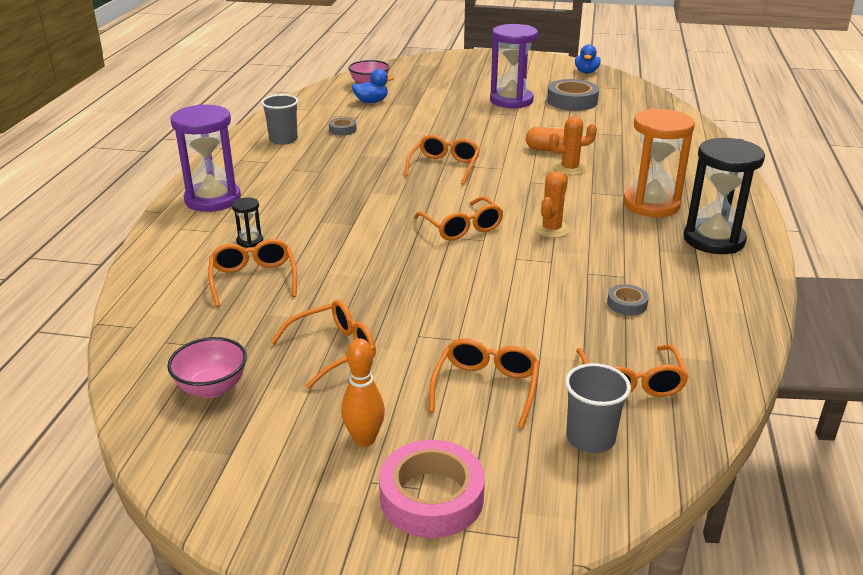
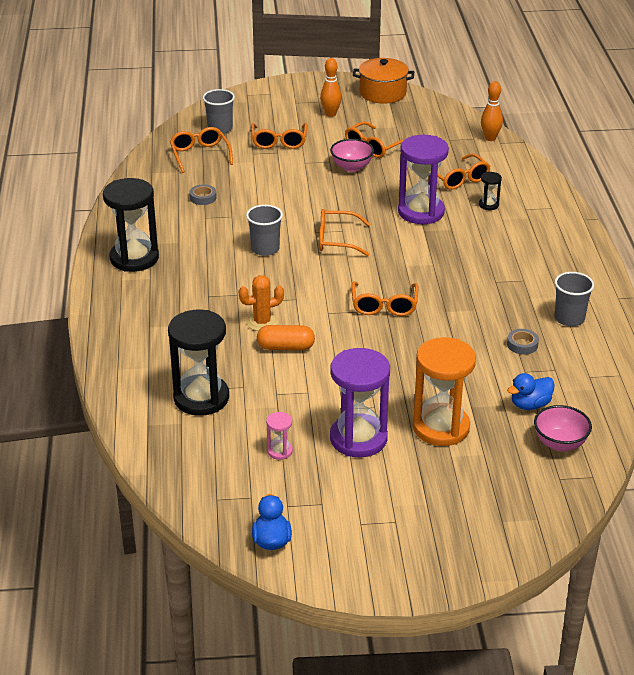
camera: 165 degrees right, 5 degrees up
pink bowl [167,337,247,398] -> pink bowl moved to [330,139,374,172]
purple hourglass [170,104,241,212] -> purple hourglass moved to [398,135,449,224]
pink tape [379,440,485,538] -> none
orange glasses [414,197,504,241] -> orange glasses turned 45 degrees counterclockwise [319,209,370,256]
orange cactus [534,171,570,238] -> grey cup [246,205,283,256]
grey tape [547,79,599,111] -> pink hourglass [266,412,293,460]
orange hourglass [624,109,695,217] -> orange hourglass moved to [413,337,476,446]
none -> black hourglass [168,310,229,416]
none -> orange pot [353,58,414,103]
none -> orange bowling pin [481,81,503,141]

